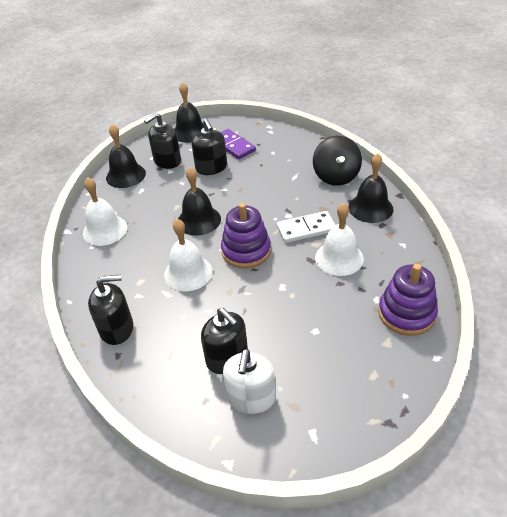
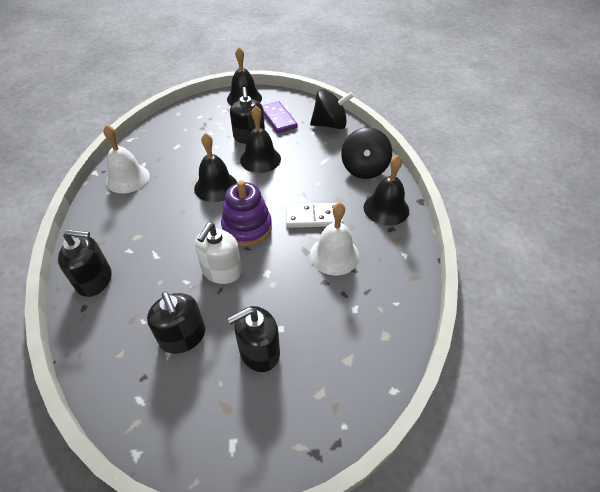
camera: 10 degrees right, 5 degrees up
black bell [106,124,146,188] -> black bell moved to [240,106,281,173]
black soap dispenser [144,113,181,169] -> black soap dispenser moved to [228,306,280,372]
white bell [164,219,212,291] -> none
white soap dispenser [223,349,275,414] -> white soap dispenser moved to [195,223,242,284]
purple stacking toy [378,264,438,336] -> none
none -> black spinning top [310,89,354,129]

